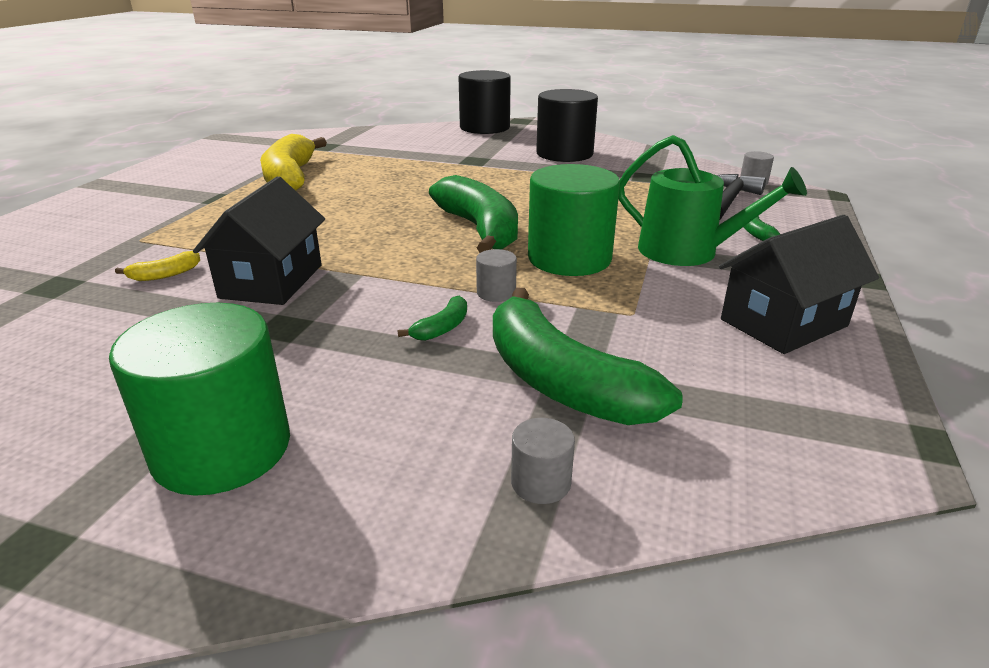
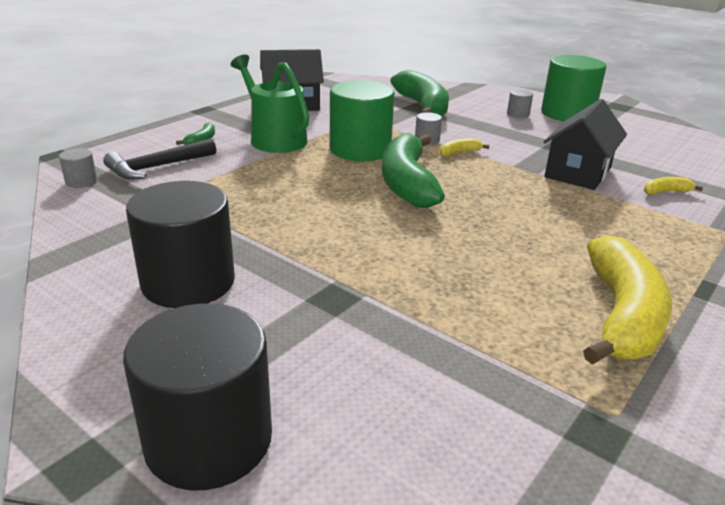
camera: 160 degrees left, 0 degrees up
green banana [398,296,467,341] -> none
grey cylinder [511,418,575,504] -> grey cylinder moved to [507,89,533,118]
none -> yellow banana [440,138,489,157]

